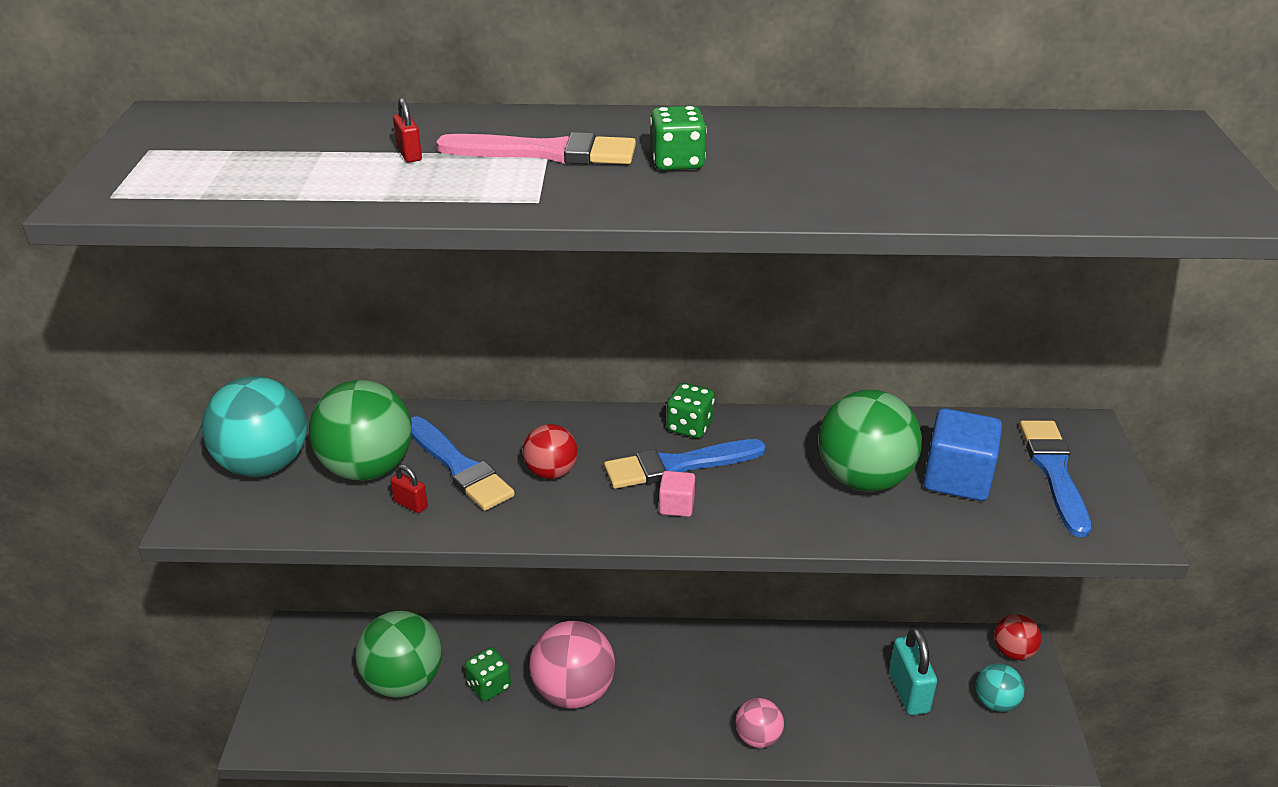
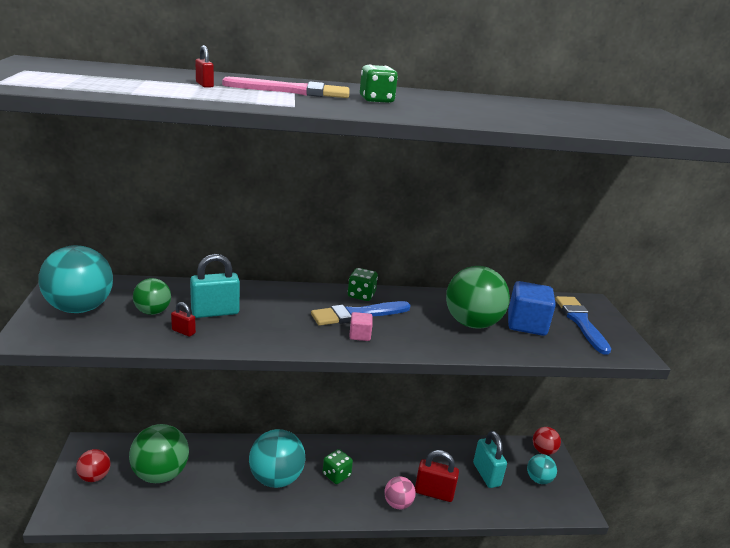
camera: 10 degrees left, 10 degrees down
green ball [309,380,412,481] -> green ball [133,278,171,315], size x0.55
blue brush [411,416,515,511] -> turquoise padlock [190,254,240,318]
green dice [465,647,511,701] -> green dice moved to [323,449,353,484]
red ball [523,424,578,479] -> red ball moved to [76,449,111,482]
pink ball [529,621,615,709] -> turquoise ball [249,429,306,488]
none -> red padlock [415,450,459,502]

